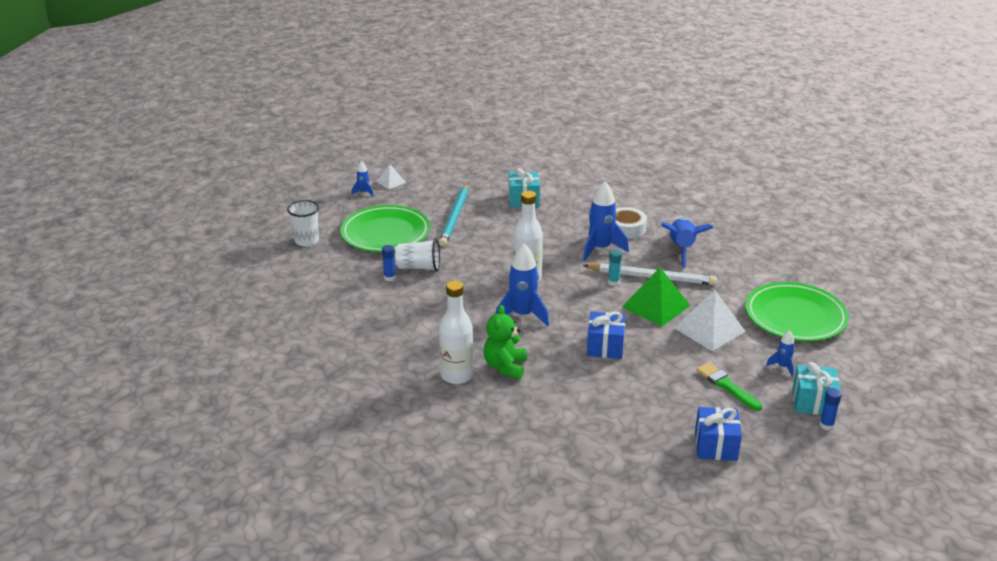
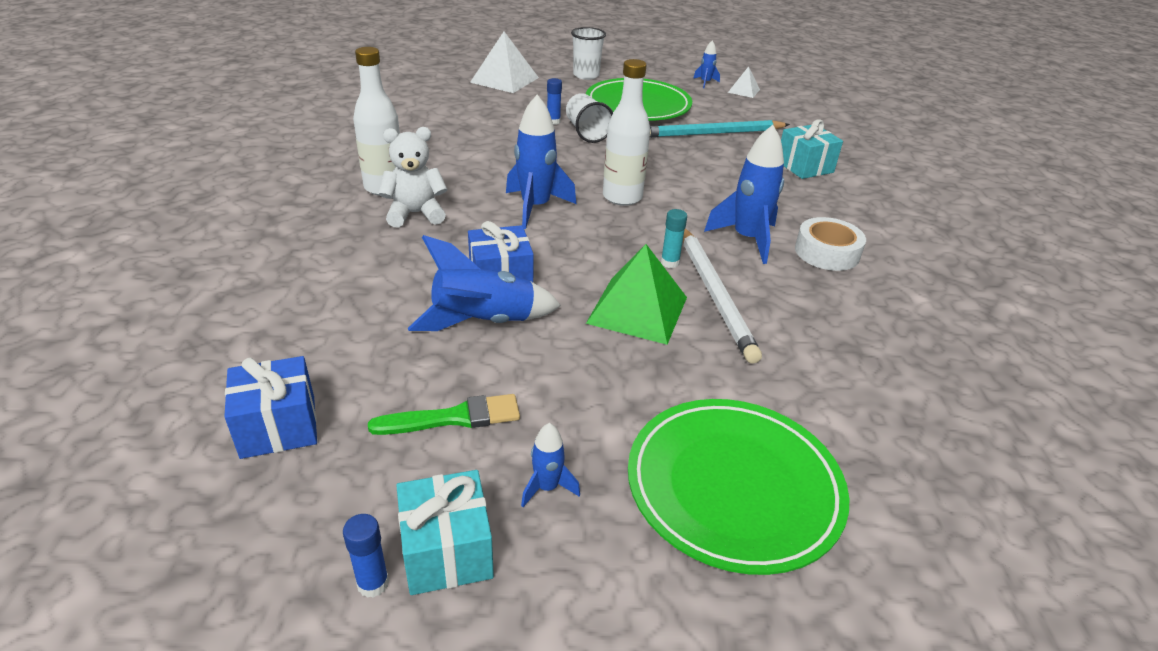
camera: 65 degrees right, 5 degrees up
green teddy bear [484,305,527,379] -> white teddy bear [379,127,447,228]
blue rocket [661,218,713,268] -> blue rocket moved to [408,235,561,331]
white pyramid [674,290,746,351] -> white pyramid moved to [470,32,539,93]
green brush [696,362,762,411] -> green brush turned 45 degrees clockwise [368,394,520,435]

